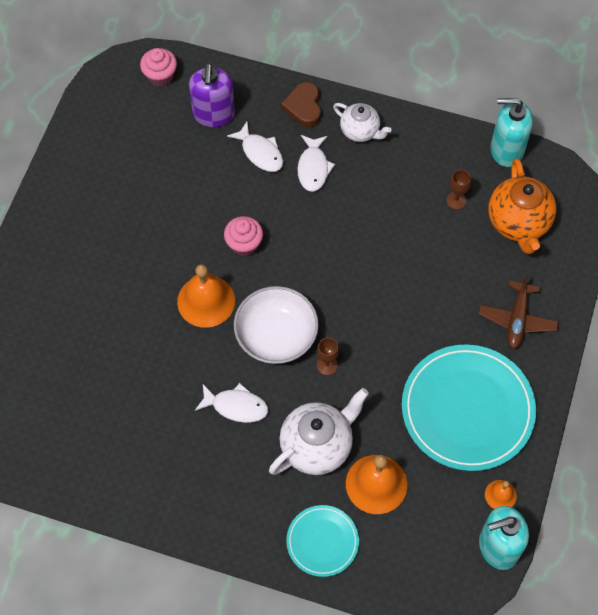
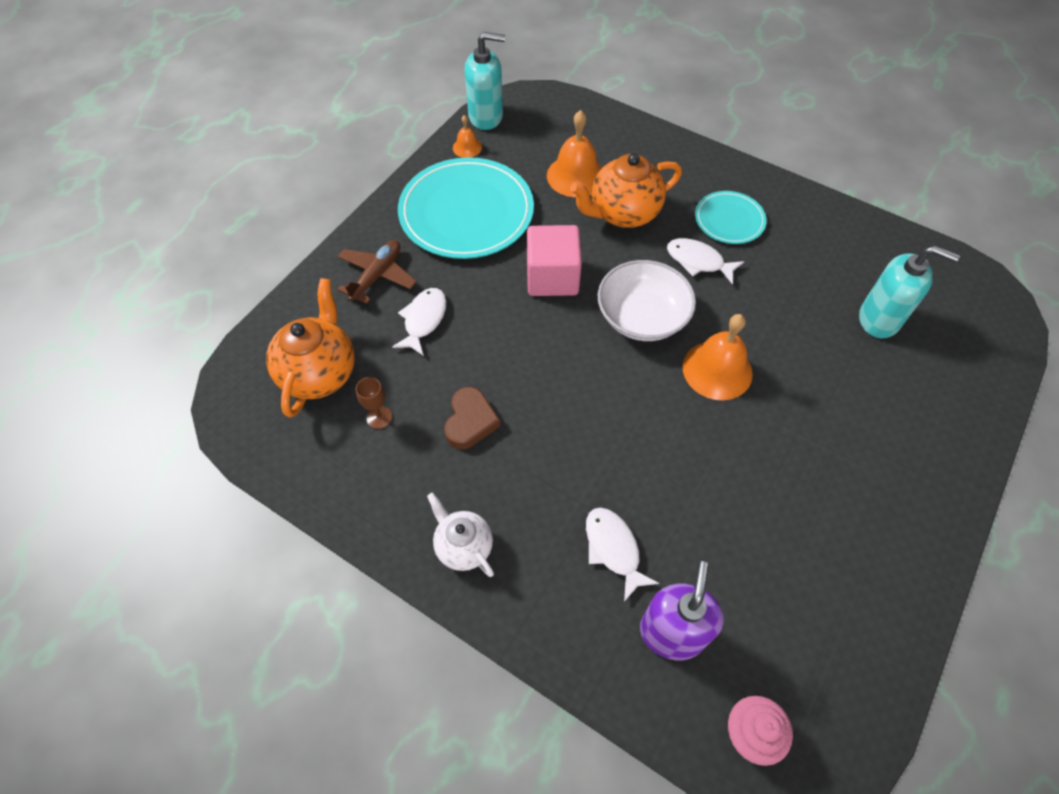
camera: 165 degrees left, 5 degrees down
pink cupcake [224,216,263,256] -> none
white teapot [269,388,369,475] -> orange teapot [570,153,682,228]
brown heart [281,82,321,128] -> brown heart moved to [444,387,500,449]
turquoise plate [286,505,359,577] -> turquoise plate moved to [695,191,767,244]
white fish [297,135,335,192] -> white fish moved to [392,288,446,356]
brown goblet [317,338,339,375] -> none
turquoise soap dispenser [491,98,533,167] -> turquoise soap dispenser moved to [859,245,960,338]
none -> pink cube [527,225,582,296]

